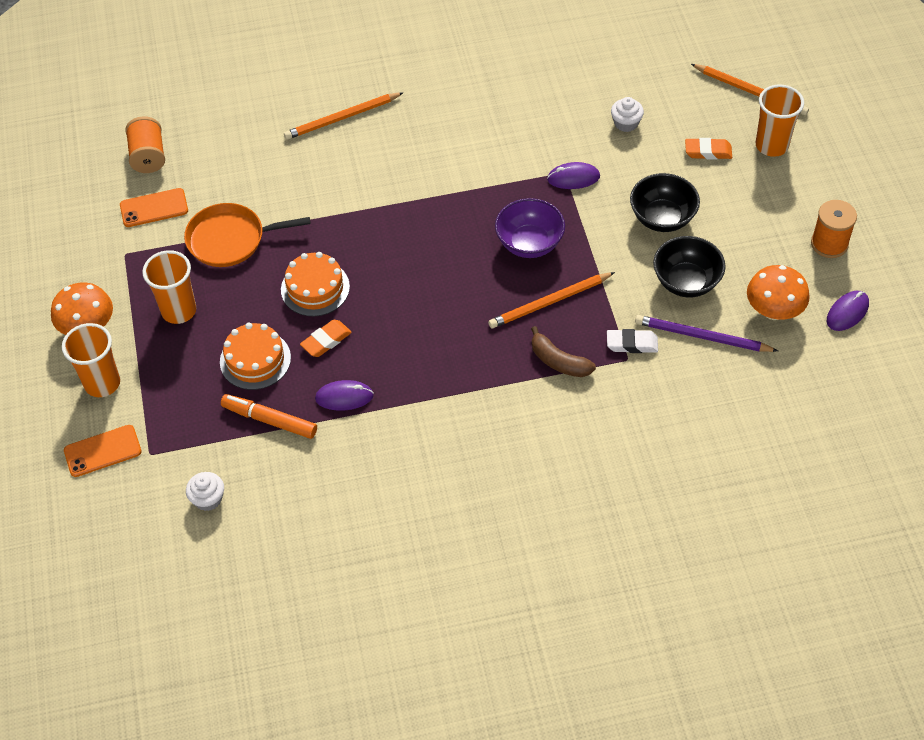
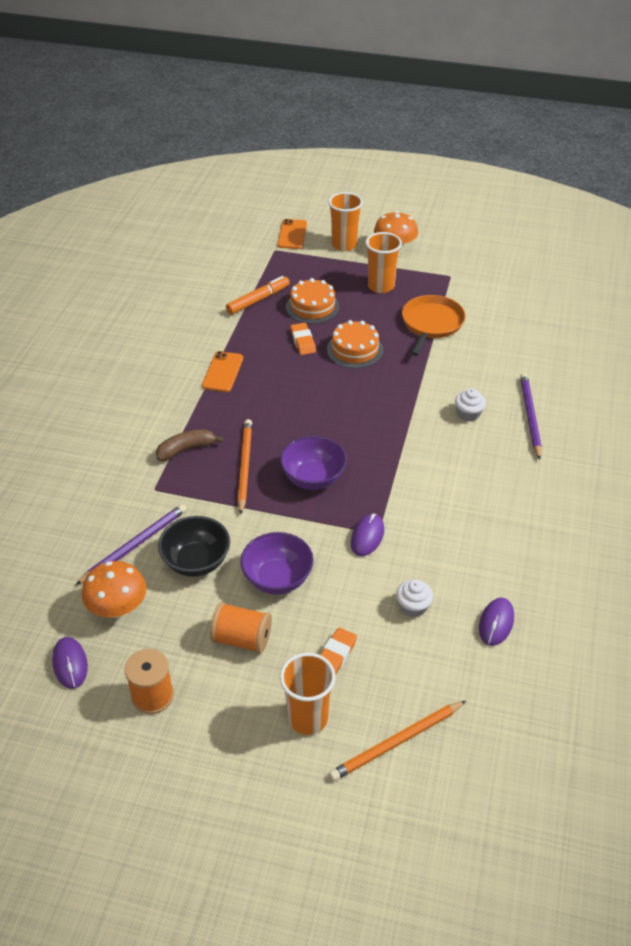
camera: 115 degrees right, 10 degrees down
orange phone [120,188,188,227] -> orange phone moved to [202,351,243,392]
orange spool [125,116,165,173] -> orange spool moved to [210,602,272,653]
white cupcake [186,472,224,511] -> white cupcake moved to [455,388,486,422]
orange pencil [284,92,404,140] -> purple pencil [520,373,542,460]
purple mouse [315,380,374,411] -> purple mouse moved to [479,598,514,646]
white eraser [607,329,658,353] -> none
black bowl [630,173,700,232] -> purple bowl [240,532,314,595]

